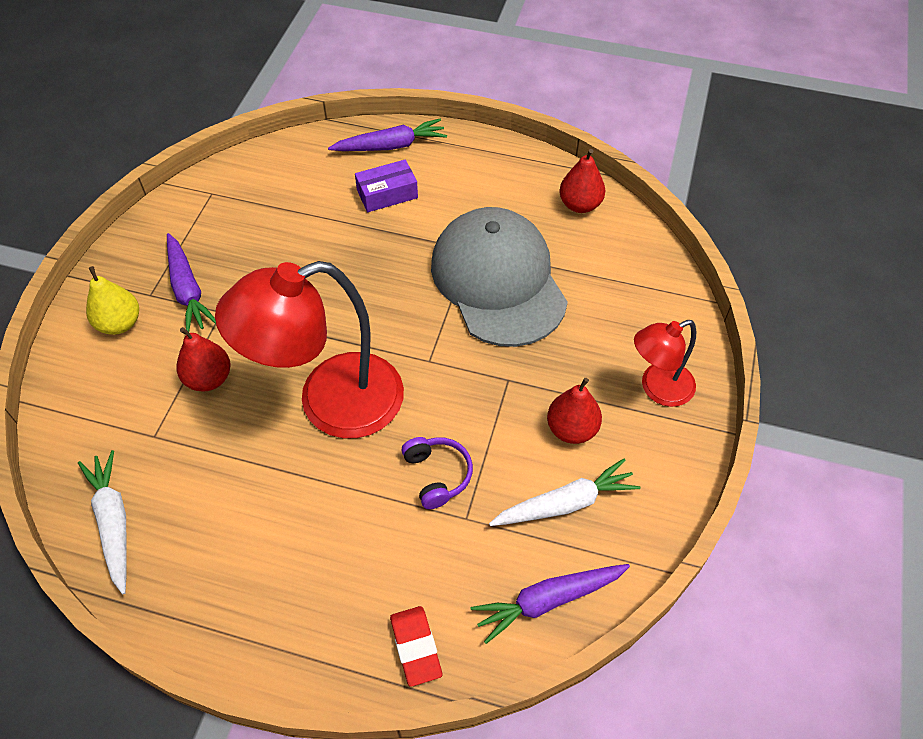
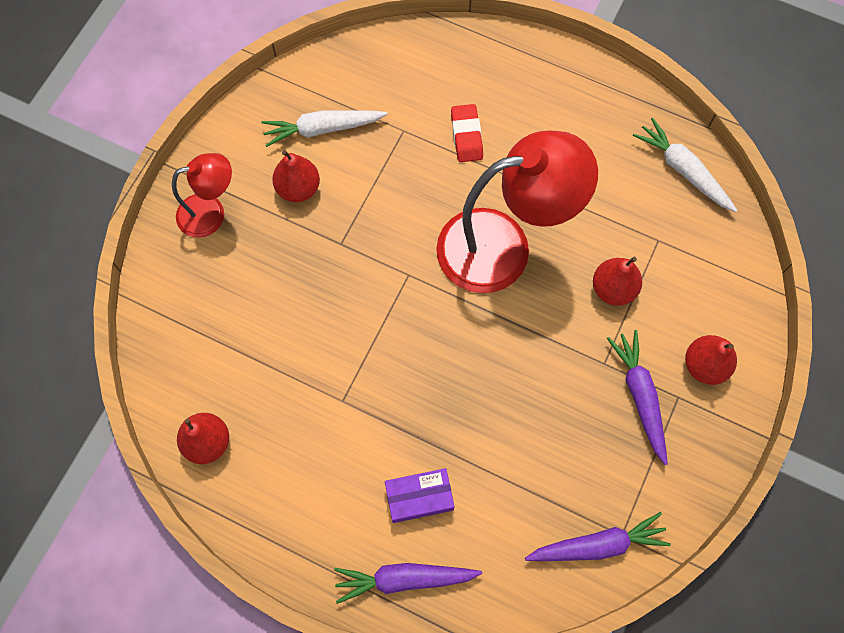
camera: 170 degrees left, 15 degrees up
white carrot [78,450,127,594] -> white carrot turned 150 degrees clockwise [633,118,737,212]
yellow pear [86,266,139,335] -> red pear [685,335,737,385]
red eraser [390,606,442,687] -> red eraser moved to [451,104,483,162]
purple headphones [402,437,473,509] -> none
grey cap [431,207,568,347] -> none
purple carrot [470,564,630,644] -> purple carrot moved to [525,512,671,561]

